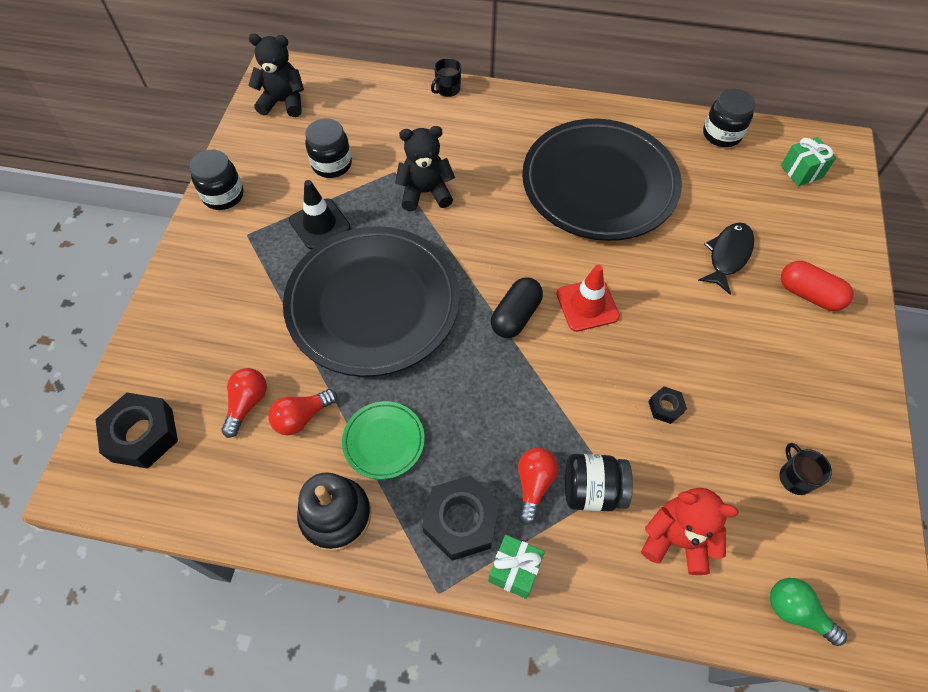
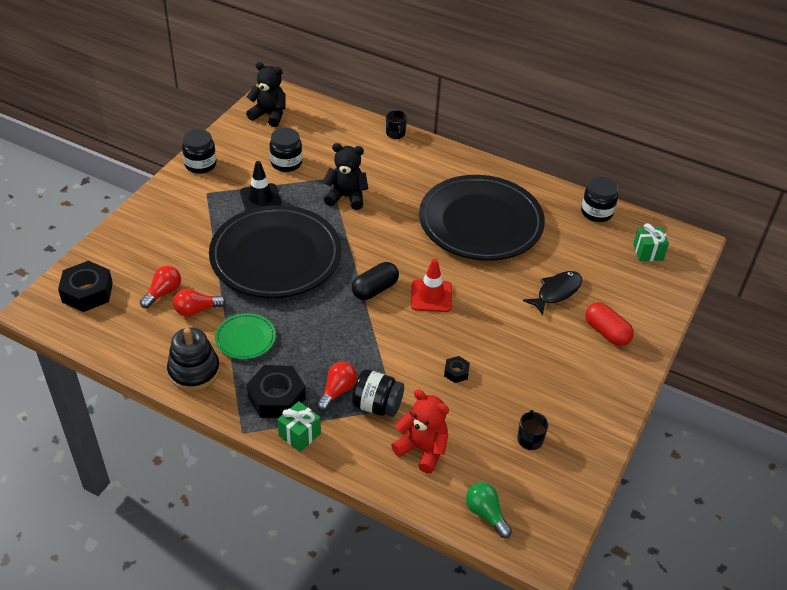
camera: 15 degrees right, 15 degrees down
black mug [431,58,461,97] -> black mug turned 75 degrees counterclockwise [386,110,407,139]

